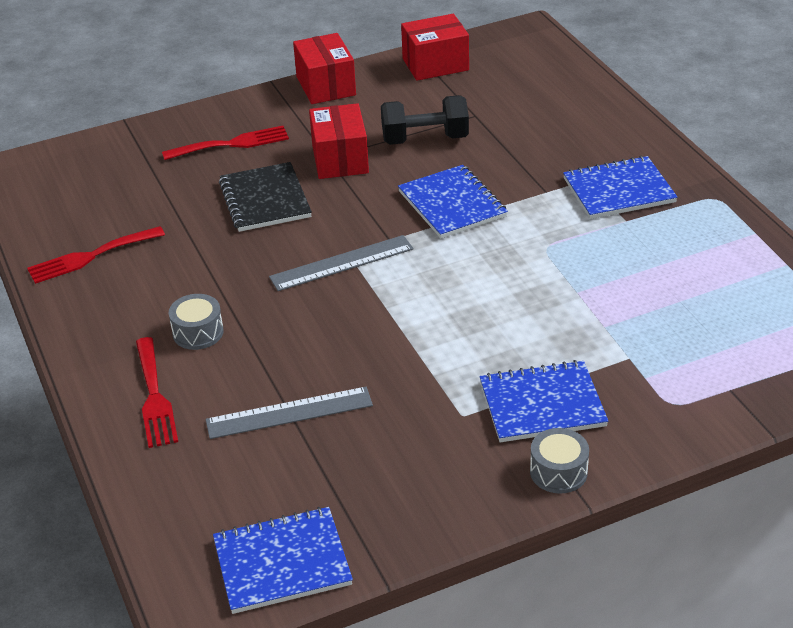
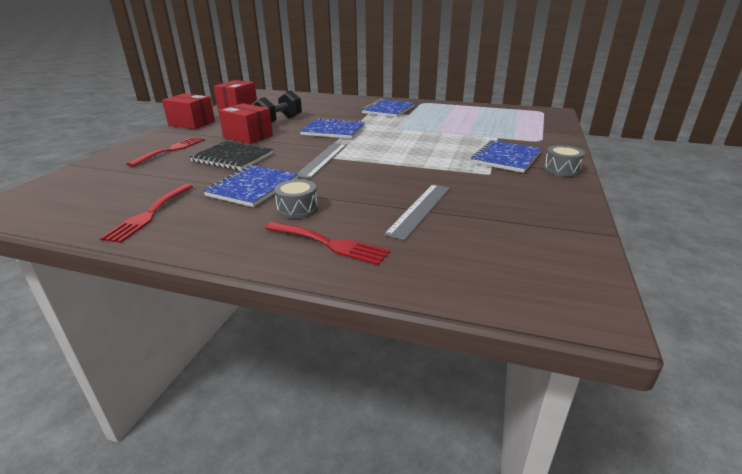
camera: 50 degrees left, 10 degrees down
blue notebook [213,507,353,614] -> blue notebook moved to [203,165,298,207]

